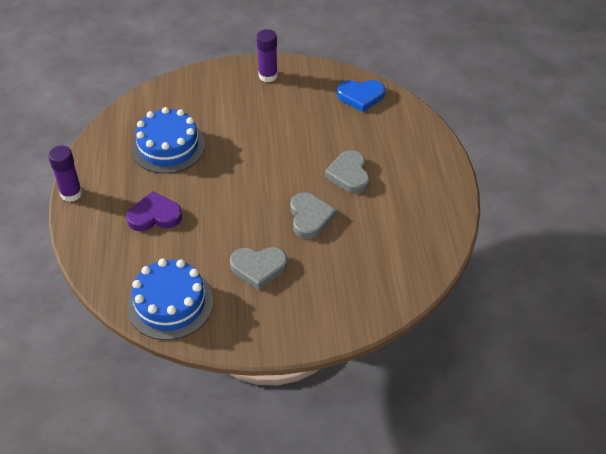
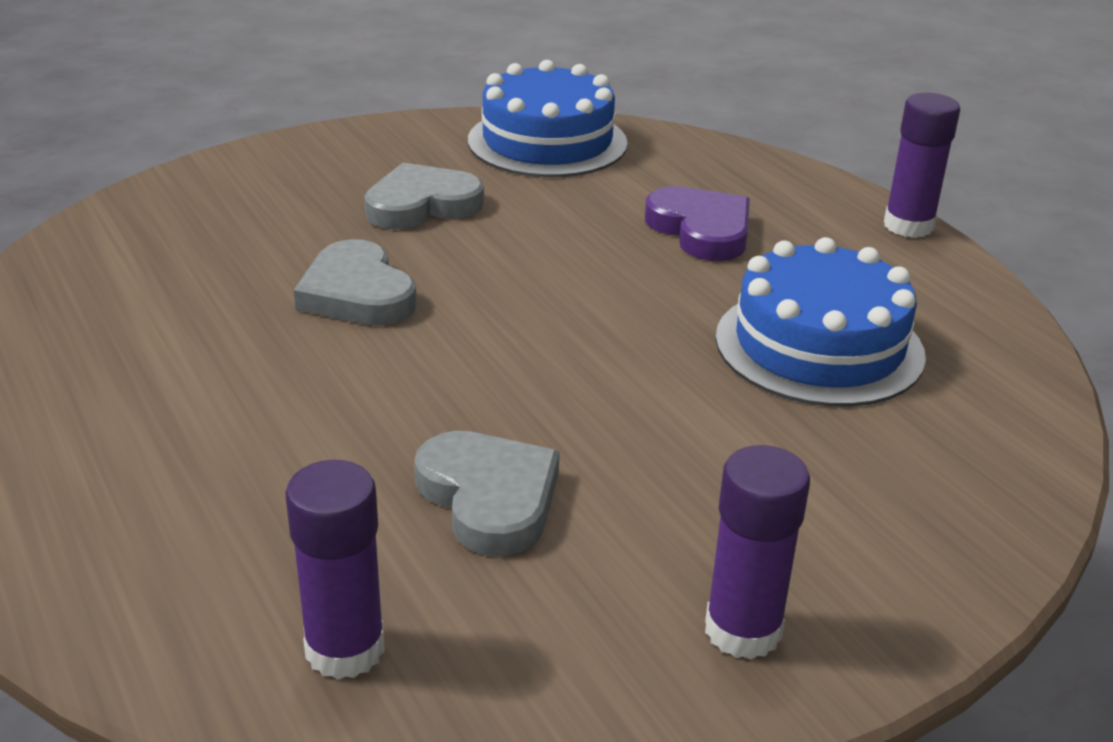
camera: 155 degrees right, 15 degrees down
purple heart [126,191,182,231] -> purple heart turned 90 degrees counterclockwise [645,186,750,261]
grey heart [325,150,369,193] -> grey heart moved to [414,431,560,556]
blue heart [337,80,385,112] -> purple glue stick [285,460,385,679]

